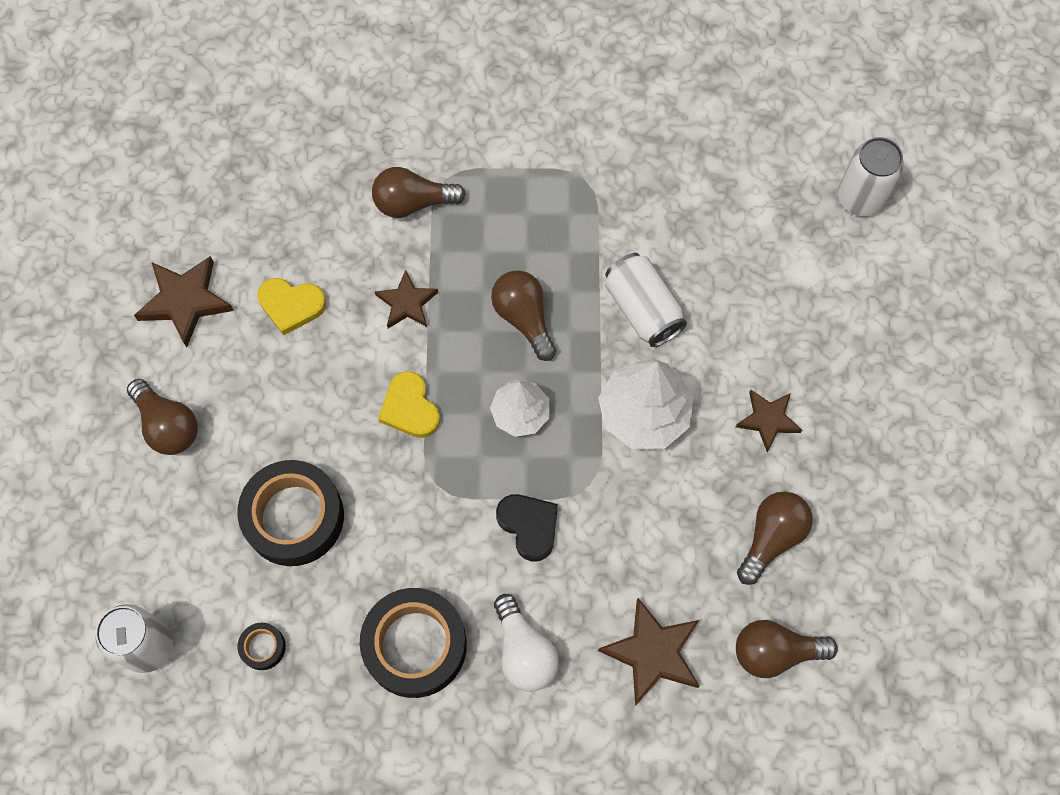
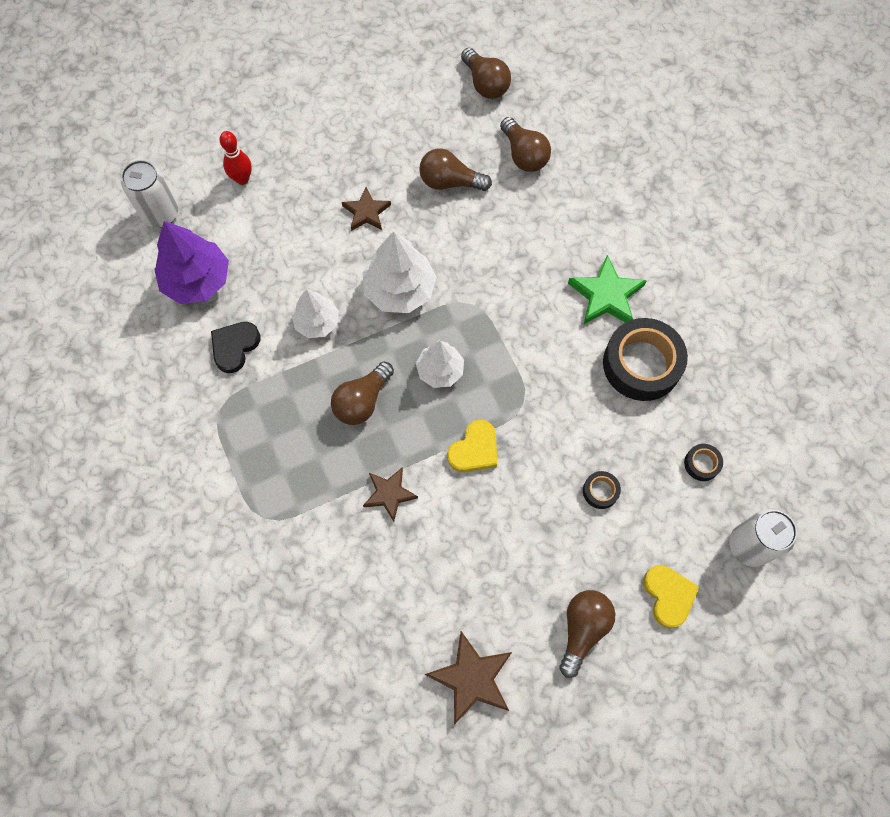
camera: 115 degrees left, 0 degrees up
black tape [237,460,344,566] -> black tape [583,471,621,509], size x0.44
yellow heart [257,278,326,335] -> yellow heart moved to [643,565,699,628]
brown light bulb [372,167,466,218] -> brown light bulb moved to [461,48,511,99]
white light bulb [494,594,559,692] -> green star [568,255,647,325]
black heart [496,494,558,562] -> black heart moved to [211,322,261,373]
brown star [598,598,699,706] -> none
white can [605,253,687,347] -> white tree [292,289,339,338]
none -> purple tree [154,221,229,304]
none -> red bowling pin [219,131,252,185]

